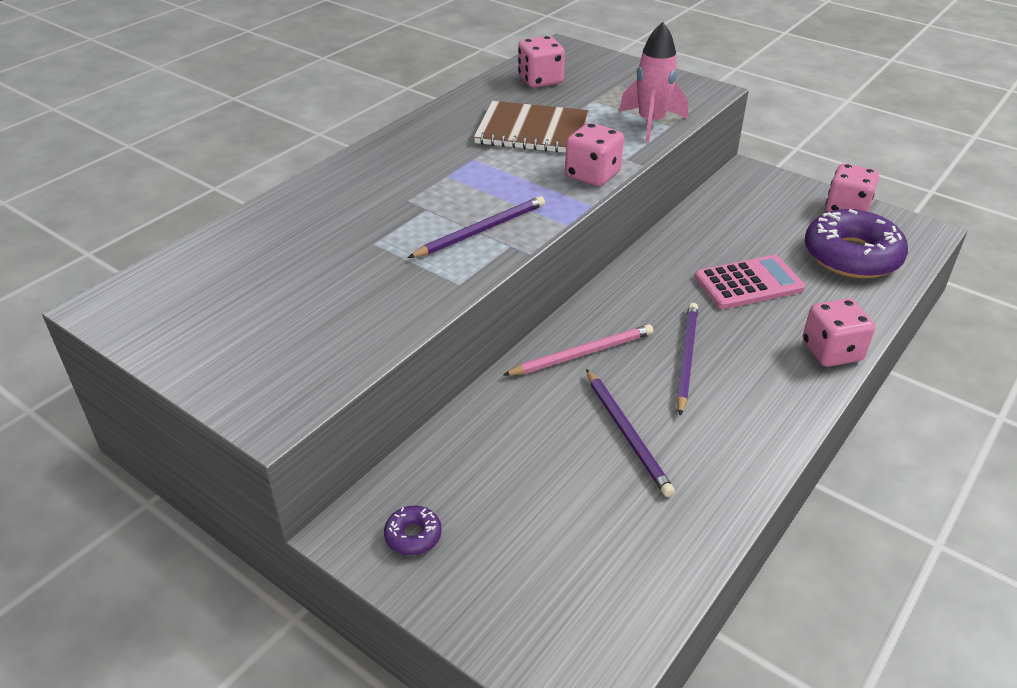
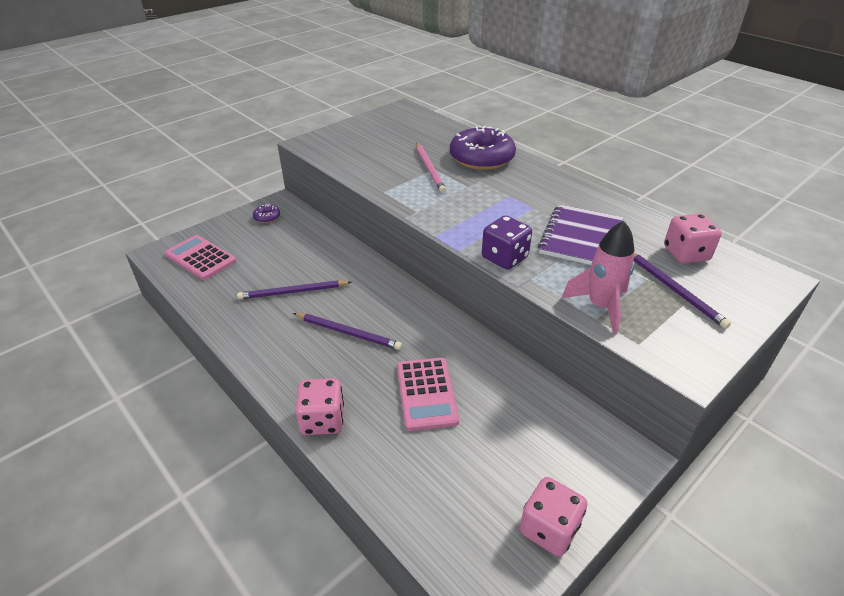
camera: 100 degrees right, 0 degrees up
purple pencil [408,196,545,258] -> purple pencil moved to [633,253,731,329]
brown notebook [474,101,589,153] -> purple notebook [538,204,623,265]
pink pencil [503,324,653,376] -> pink pencil moved to [416,143,446,193]
pink dice [565,123,624,186] -> purple dice [482,215,532,270]
purple donut [805,209,908,278] -> purple donut moved to [450,126,516,170]
none -> pink calculator [165,235,236,280]

